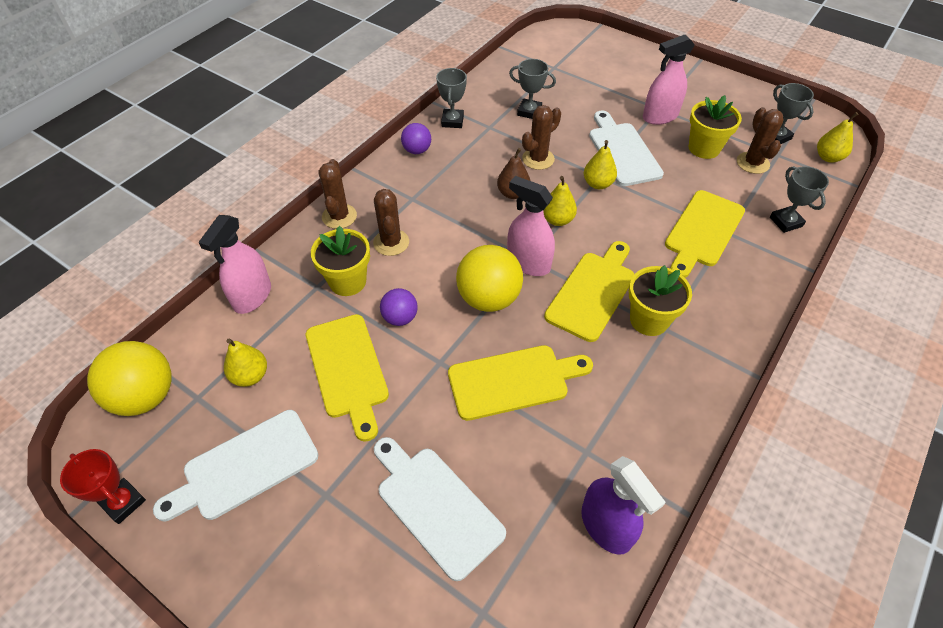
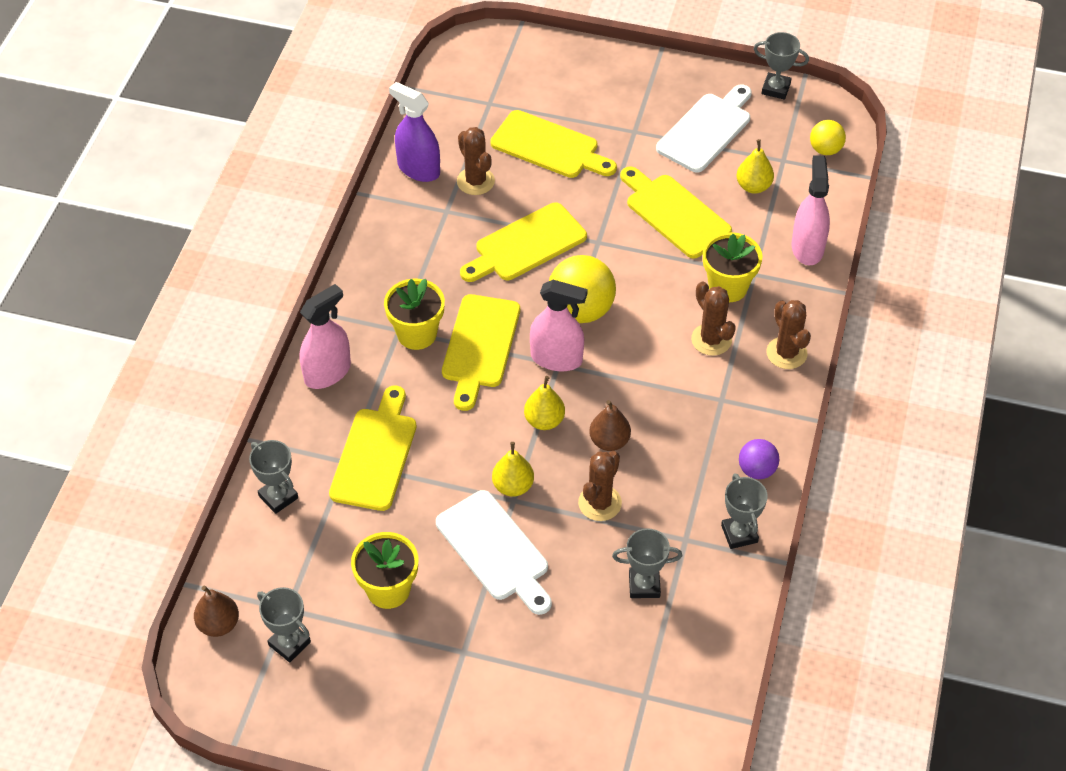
camera: 160 degrees right, 0 degrees up
red trophy [60,449,146,524] -> grey trophy [754,32,809,100]
yellow ball [87,341,172,416] -> yellow ball [810,120,846,155], size x0.56
white cutting board [374,437,506,581] -> yellow cutting board [490,110,617,178]
purple ball [380,288,418,326] -> none
pink spray bottle [643,35,695,125] -> pink spray bottle moved to [300,284,351,389]
brown cactus [737,107,783,174] -> brown cactus moved to [457,127,495,195]
yellow pear [817,112,858,162] -> brown pear [194,586,239,637]

